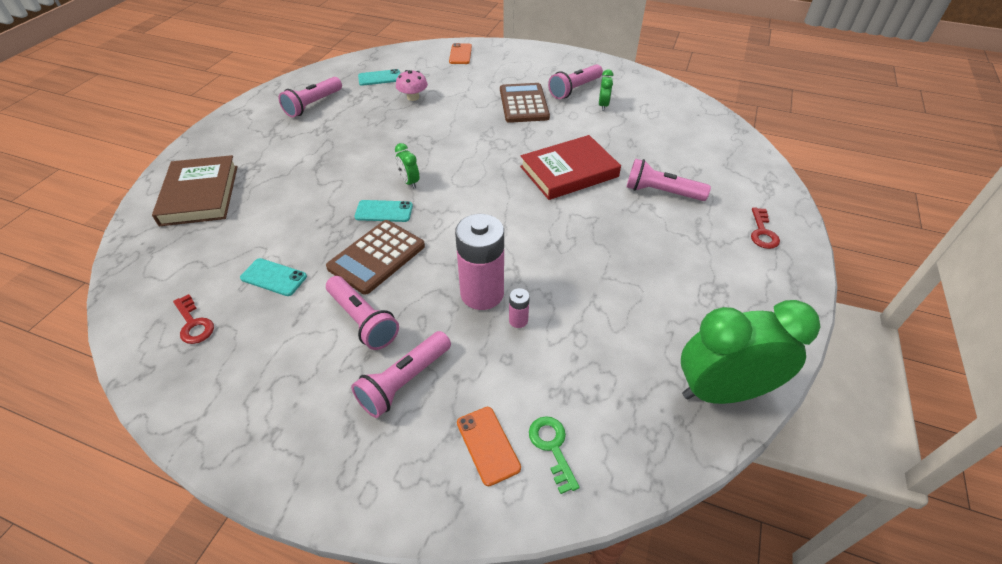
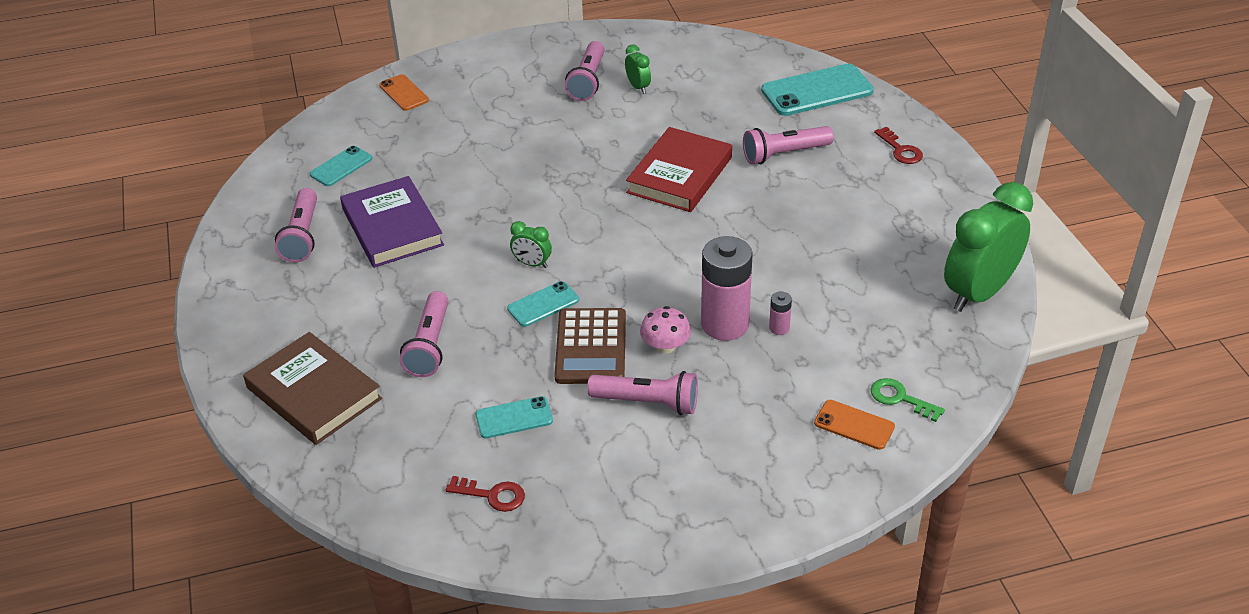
camera: 35 degrees left, 5 degrees down
pink flashlight [351,331,451,418] -> pink flashlight moved to [399,291,449,377]
pink mushroom [396,70,428,101] -> pink mushroom moved to [640,306,691,354]
brown calculator [500,83,550,123] -> none
none -> purple book [340,176,444,268]
none -> turquoise phone [761,64,874,116]

